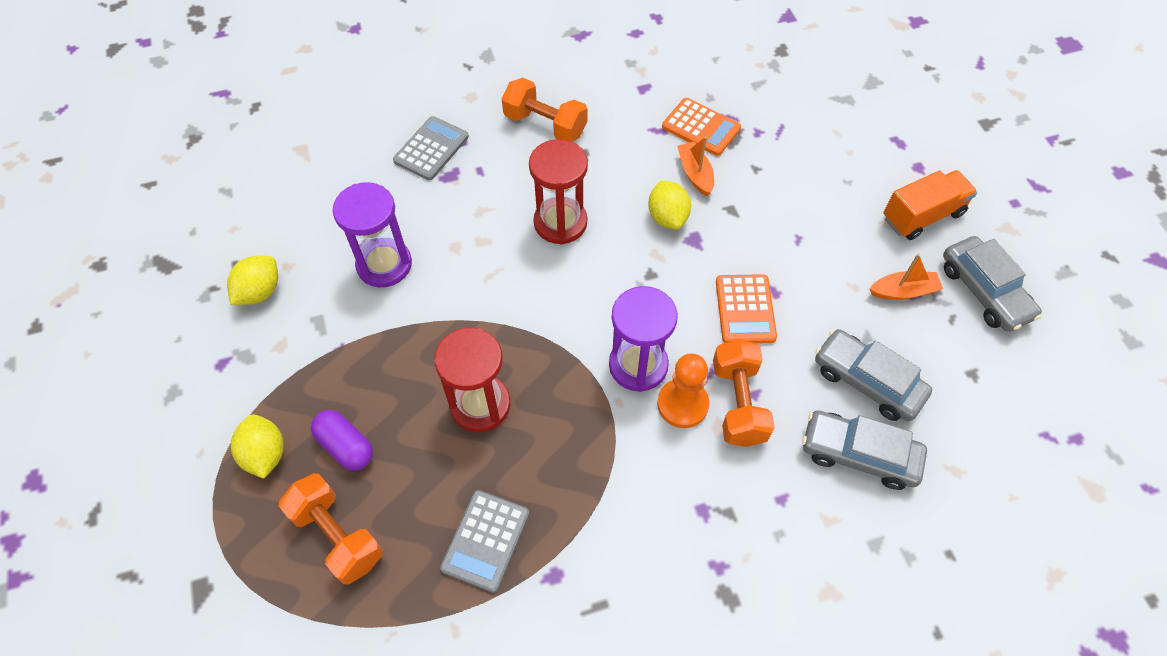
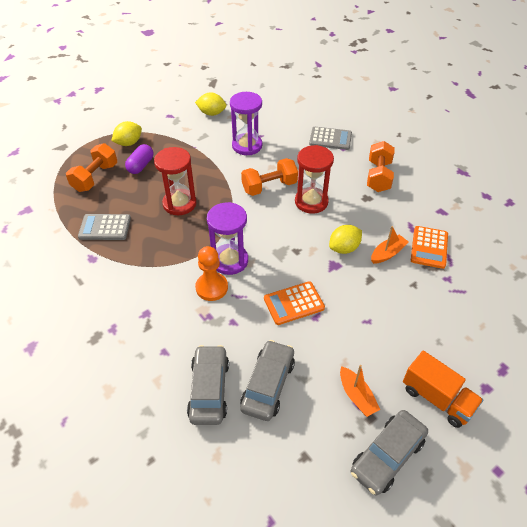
camera: 70 degrees right, 10 degrees down
orange dumbbell [713,339,775,447] -> orange dumbbell moved to [241,158,298,196]

